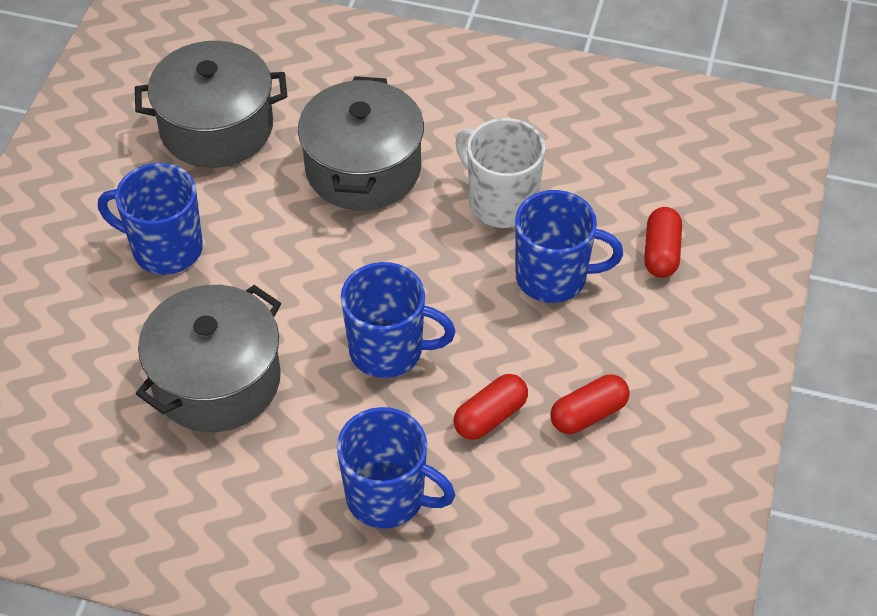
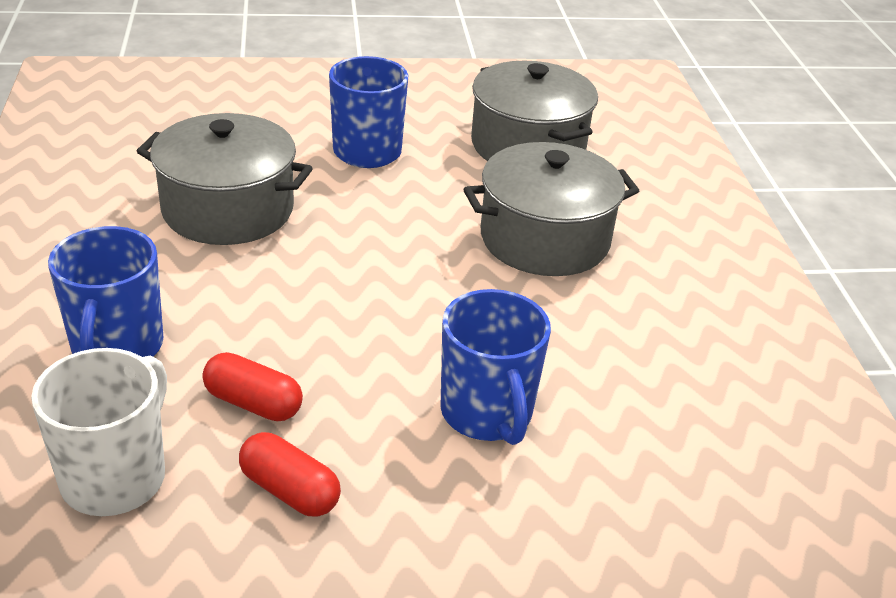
camera: 65 degrees right, 15 degrees down
blue mug [341,262,456,378] -> none
white mug [456,118,545,228] -> white mug moved to [31,348,167,516]
red capsule [644,207,682,278] -> none

